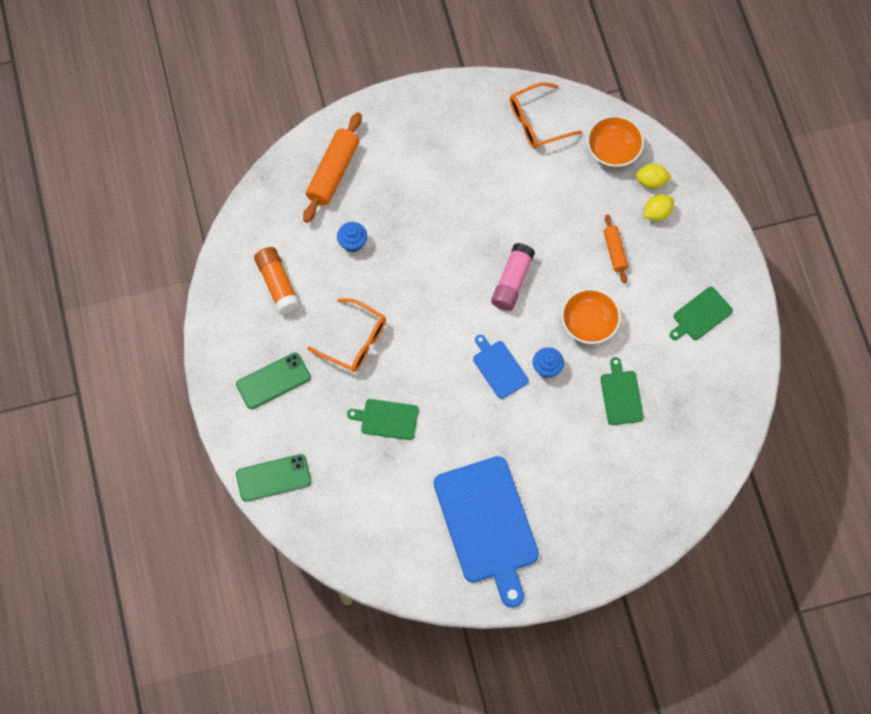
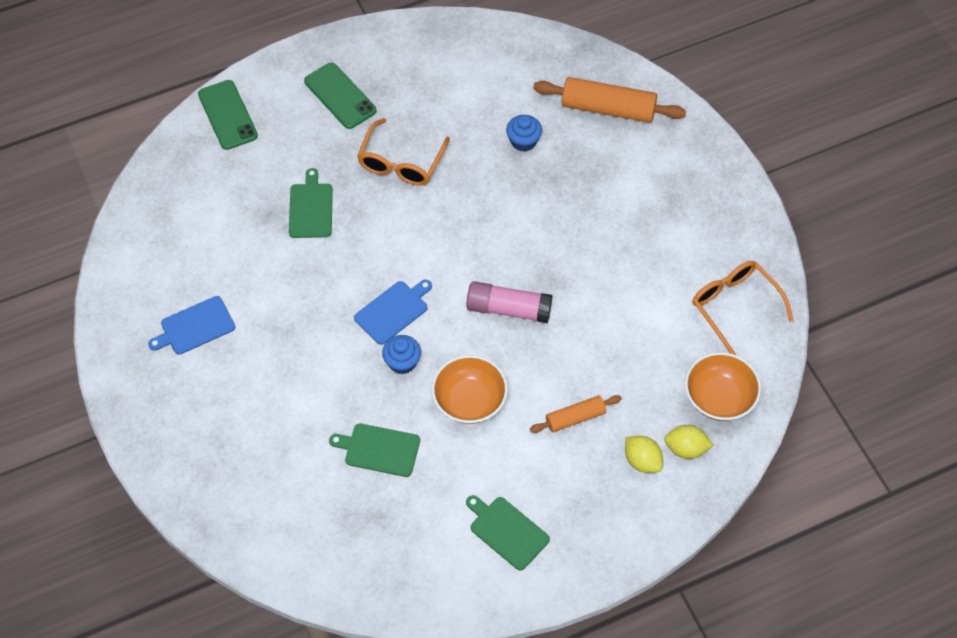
camera: 80 degrees right, 10 degrees down
orange glue stick [254,247,300,314] -> none
blue cutting board [434,456,539,608] -> blue cutting board [148,296,235,355], size x0.48
green cutting board [600,357,644,425] -> green cutting board turned 150 degrees counterclockwise [329,423,420,477]
yellow lemon [635,163,672,189] -> yellow lemon turned 75 degrees counterclockwise [664,425,713,459]

